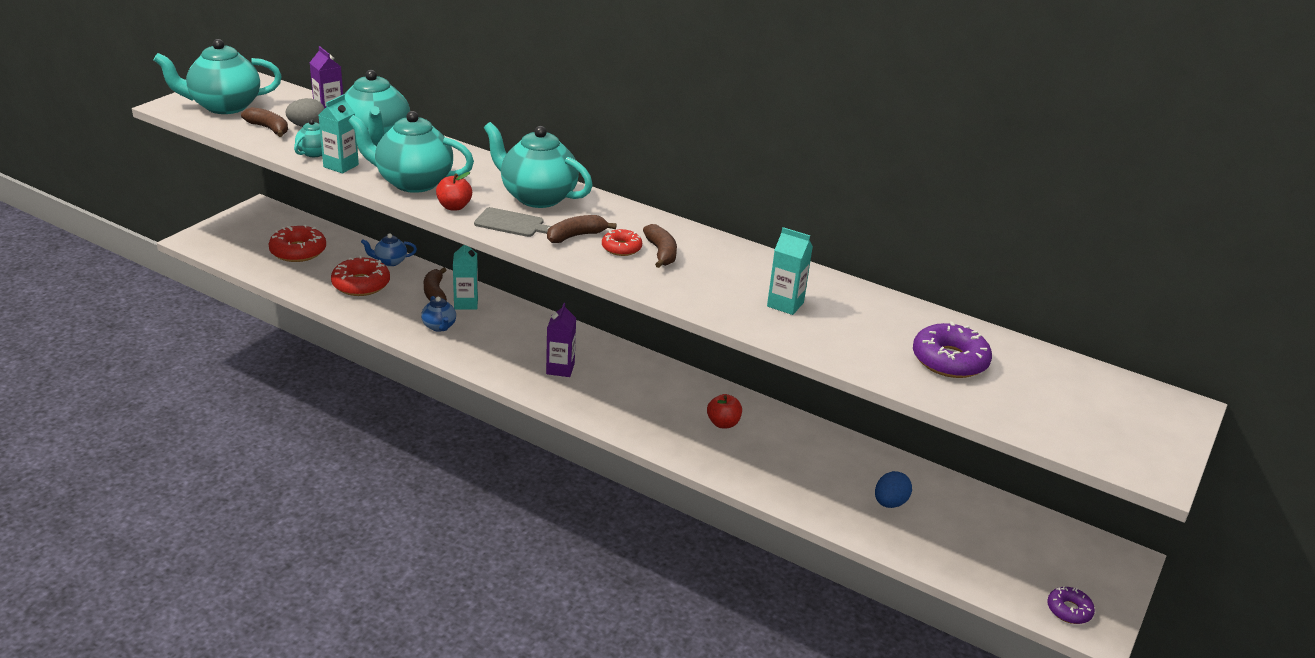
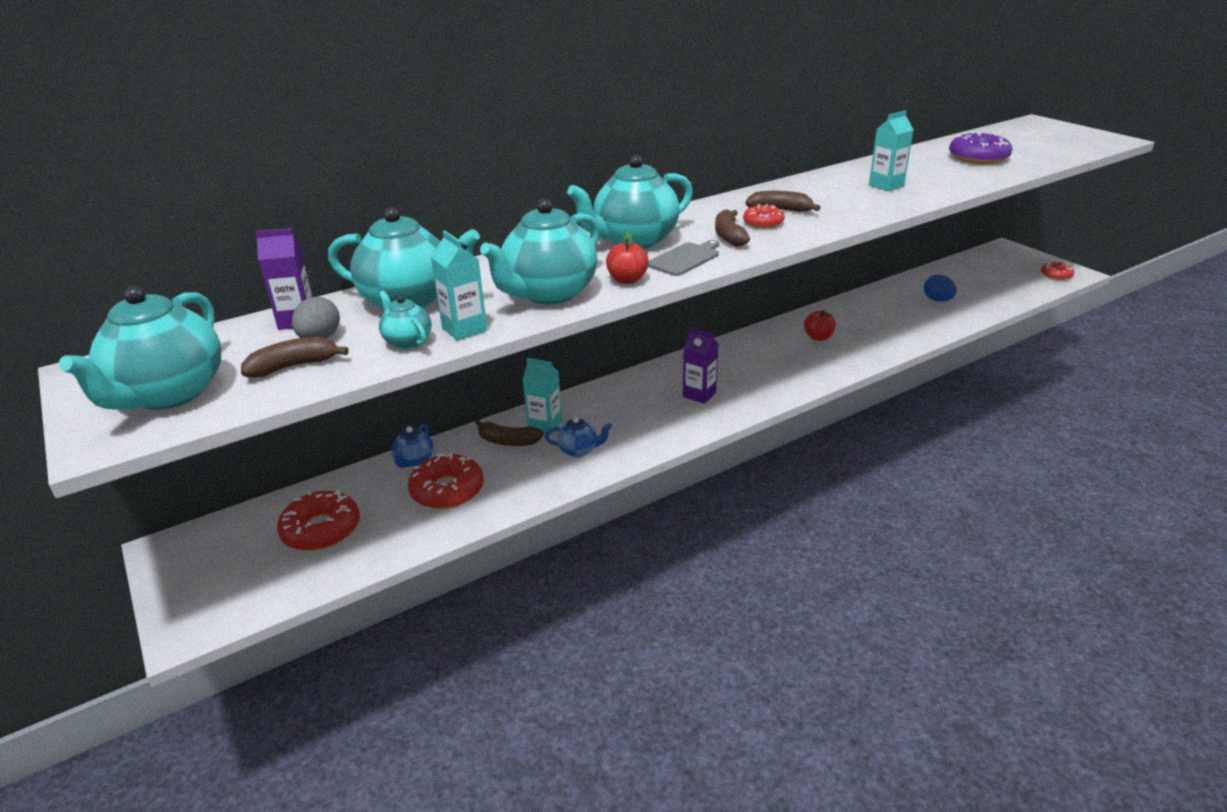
camera: 60 degrees left, 0 degrees up
purple donut [1047,586,1095,624] -> red donut [1041,262,1074,280]

